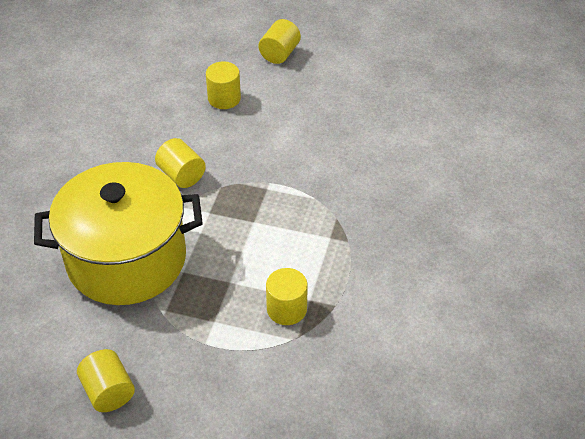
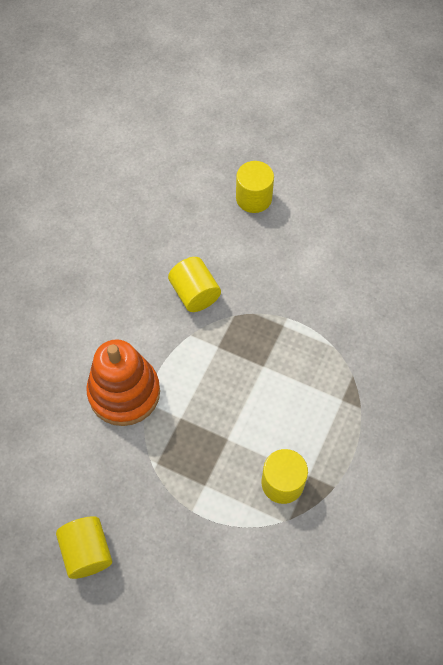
camera: 10 degrees right, 15 degrees up
yellow pot [34,162,203,305] -> orange stacking toy [86,339,160,426]
yellow cylinder [258,19,301,64] -> none

